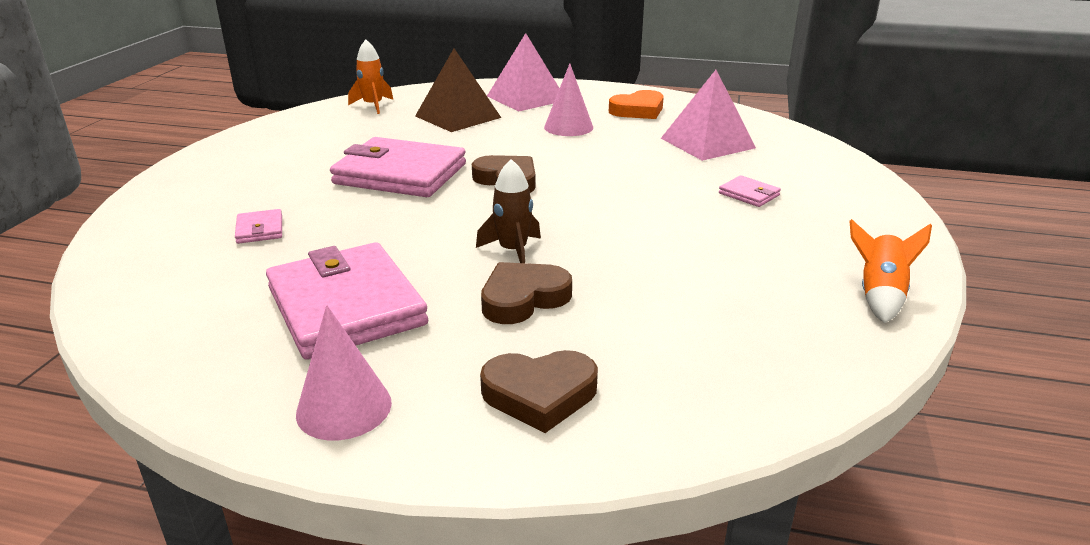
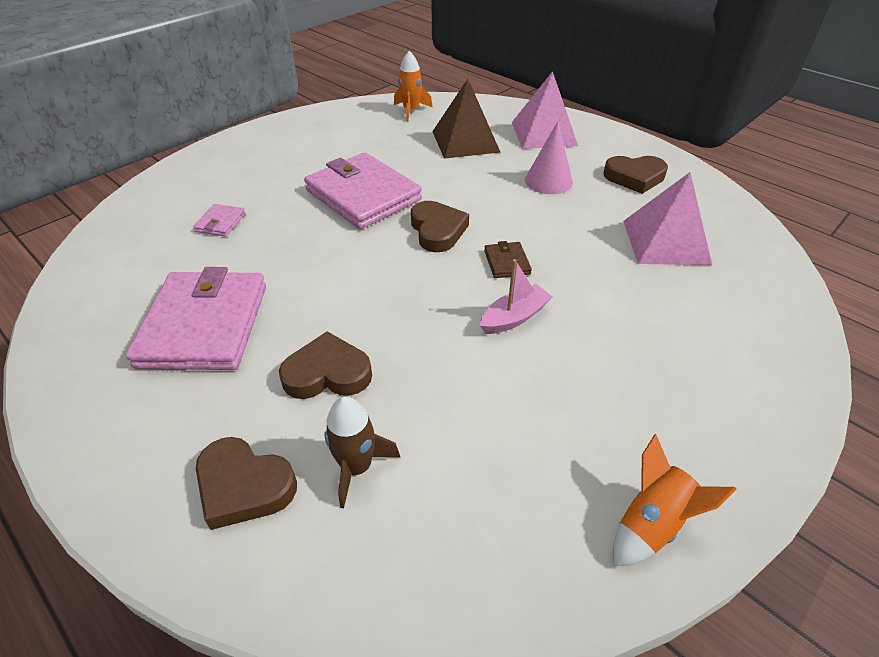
camera: 30 degrees right, 15 degrees up
pink cone [296,305,392,440] -> none
brown rocket [476,159,541,263] -> brown rocket moved to [324,396,400,508]
orange heart [609,90,664,119] -> brown heart [603,156,668,194]
pink wallet [719,175,781,207] -> none
none -> pink boat [480,259,553,334]
none -> brown wallet [484,241,532,278]

